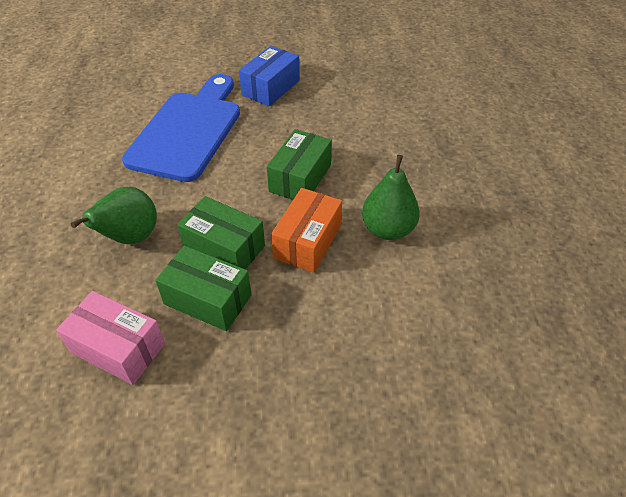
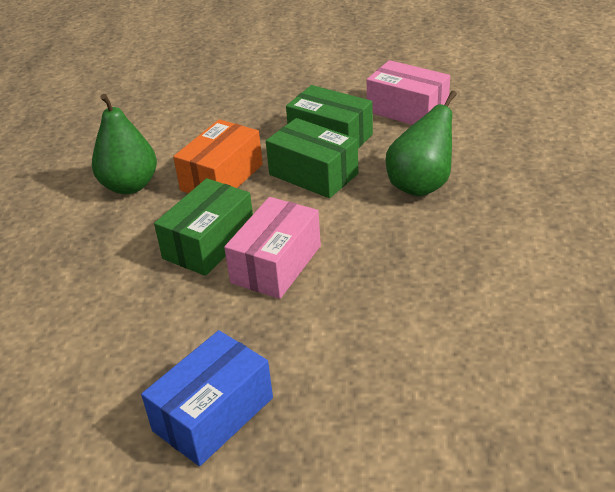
camera: 170 degrees left, 10 degrees down
blue cutting board [122,74,240,182] -> none
none -> pink box [224,197,321,299]

